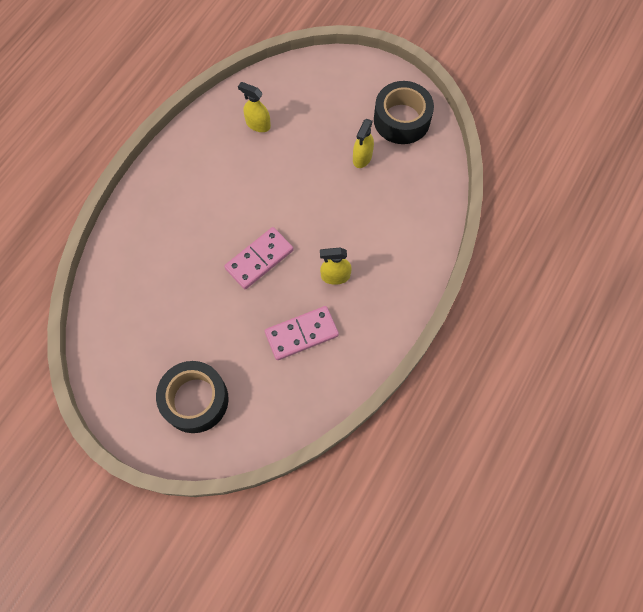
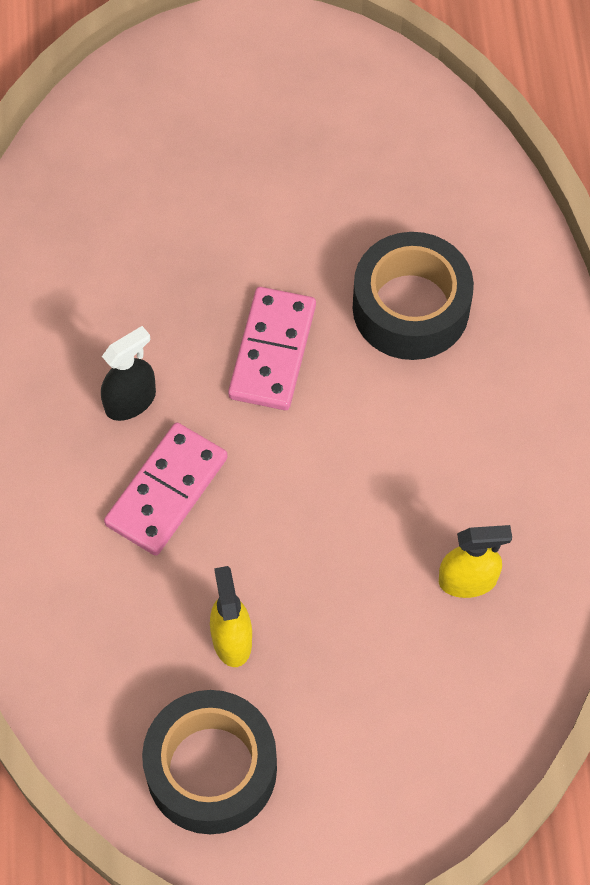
camera: 145 degrees right, 5 degrees down
black tape [156,361,229,433] -> black tape moved to [352,232,474,360]
pink domino [265,306,339,360] -> pink domino moved to [104,422,228,556]
yellow spray bottle [320,248,352,285] -> black spray bottle [101,326,156,421]

